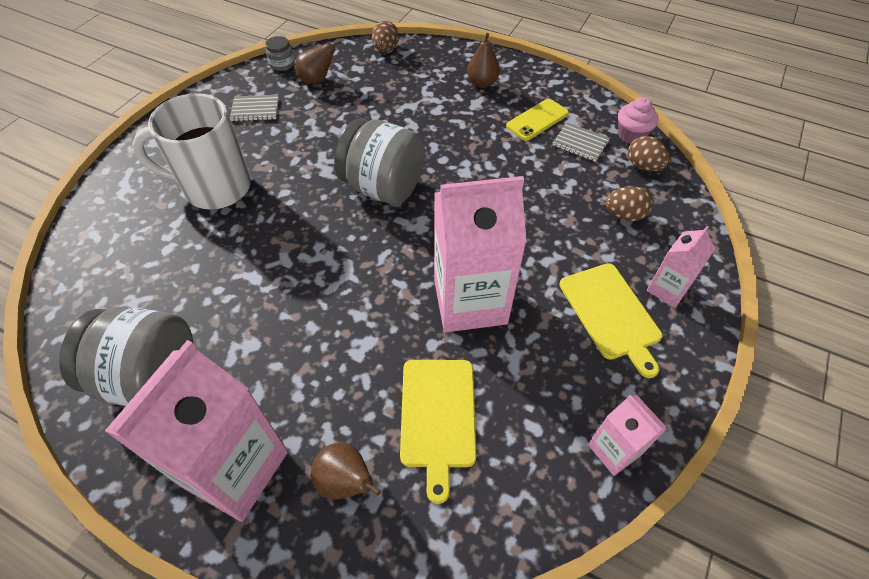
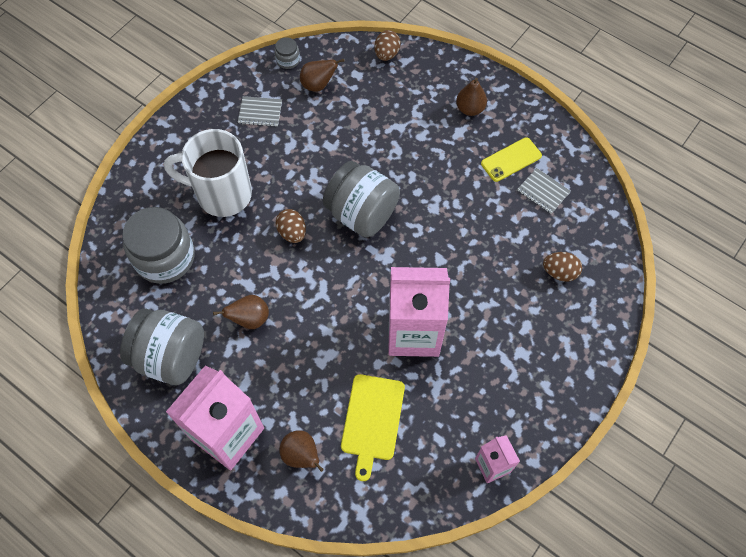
camera: 10 degrees right, 10 degrees up
yellow cutting board [559,263,662,378] -> none
pink cupcake [618,97,659,144] -> none
brown egg [628,136,669,171] -> brown egg moved to [276,209,306,243]
pink carton [647,226,716,307] -> none
none -> grey jar [122,207,195,284]
none -> brown pear [213,295,269,329]

